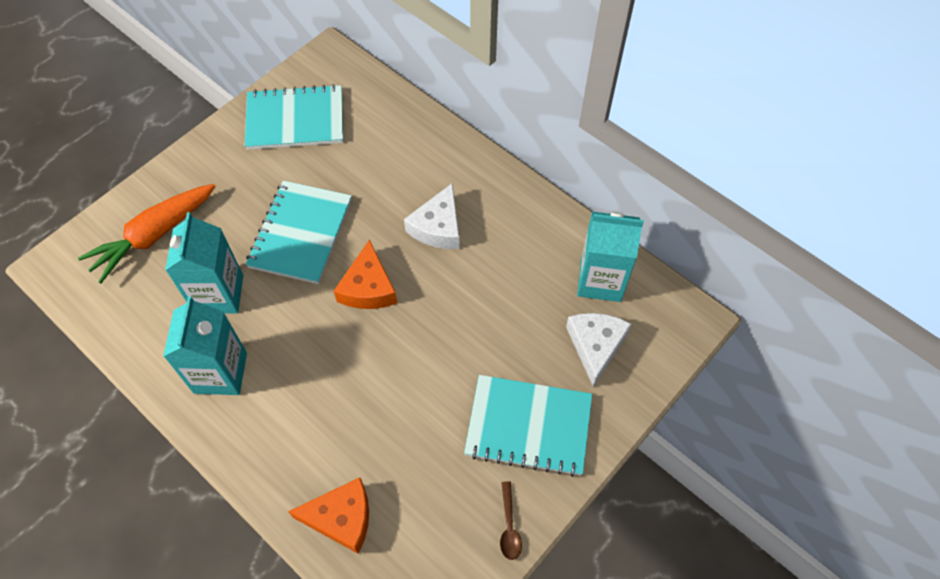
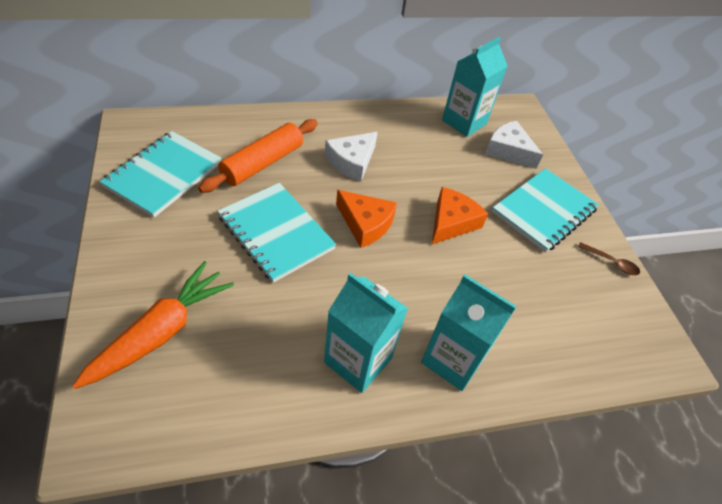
camera: 60 degrees left, 10 degrees down
orange carrot [78,184,216,284] -> orange carrot turned 135 degrees counterclockwise [72,261,234,389]
turquoise carton [165,212,243,314] -> turquoise carton moved to [421,274,516,391]
orange cheese [288,477,369,554] -> orange cheese moved to [432,187,488,244]
white cheese [404,184,460,249] -> white cheese turned 75 degrees clockwise [325,132,377,182]
none -> orange rolling pin [198,119,318,193]

